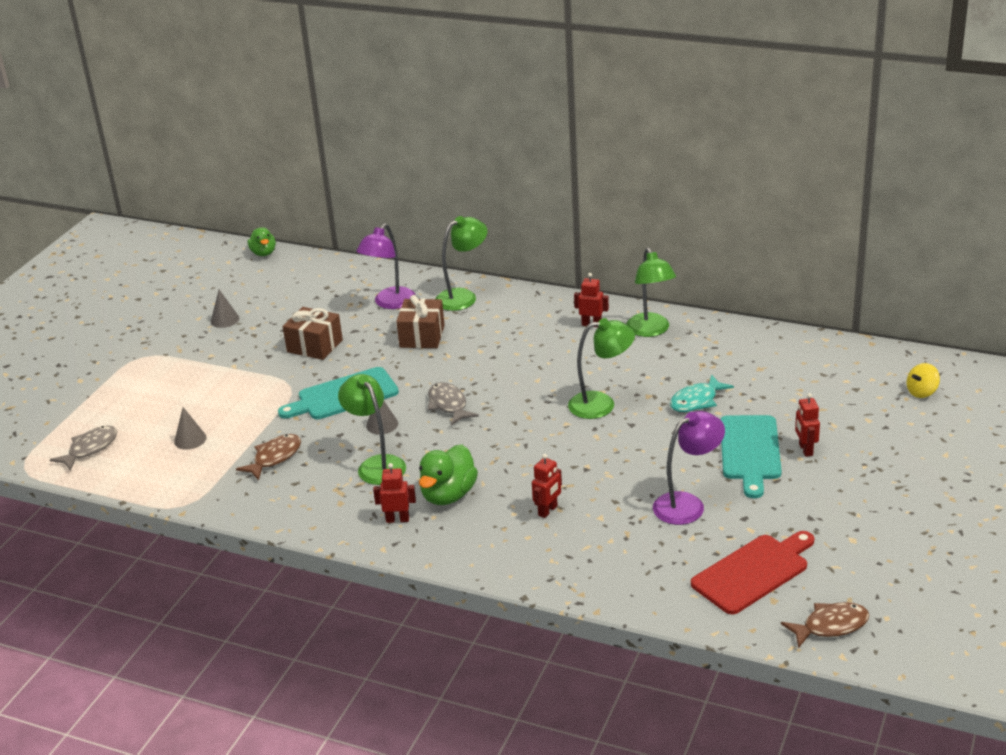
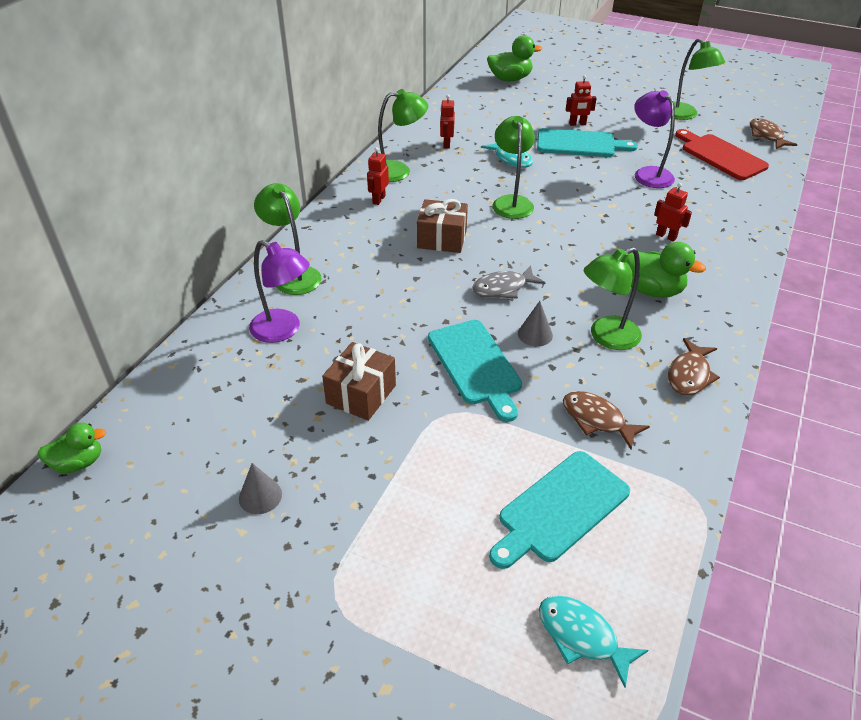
camera: 90 degrees left, 10 degrees up
grey fish [50,425,117,471] -> turquoise fish [539,596,649,688]
grey cone [174,407,207,450] -> turquoise cutting board [489,451,630,569]
red robot [373,463,416,523] -> red robot moved to [440,94,455,149]
brown gift [396,295,445,348] -> brown gift moved to [417,199,468,253]
yellow spinning top [907,363,940,398] -> green duck [487,35,542,81]
none -> brown fish [668,338,720,396]
none -> green lamp [670,38,725,120]

